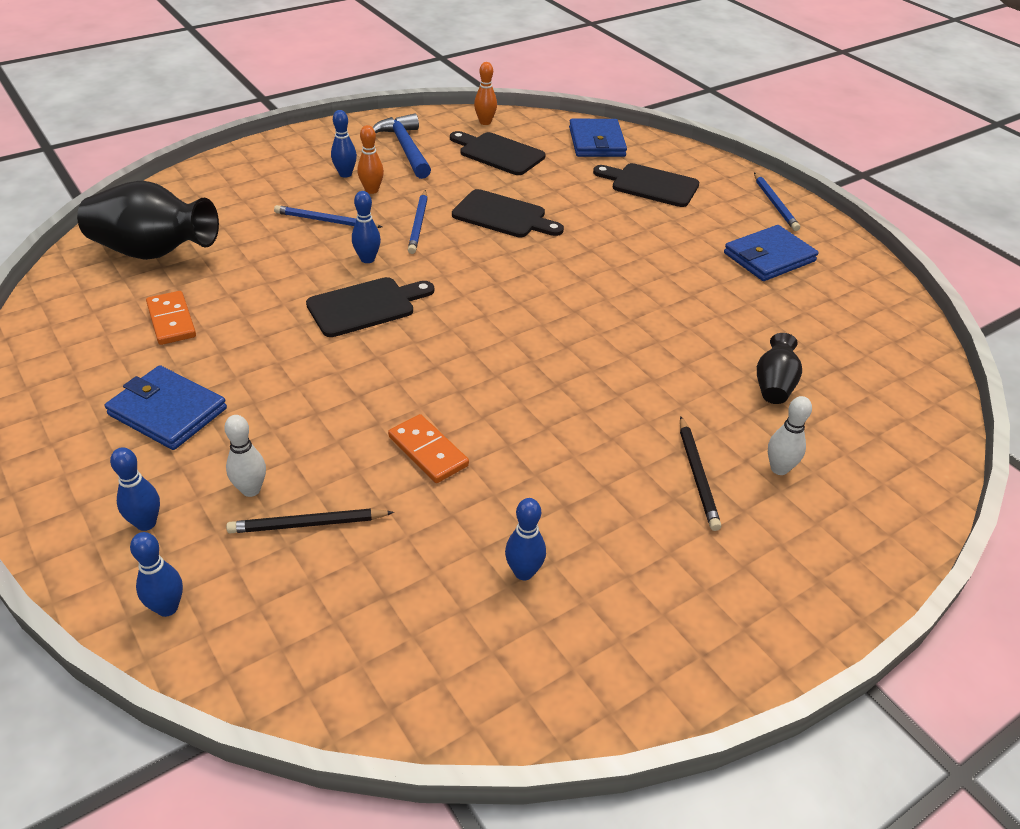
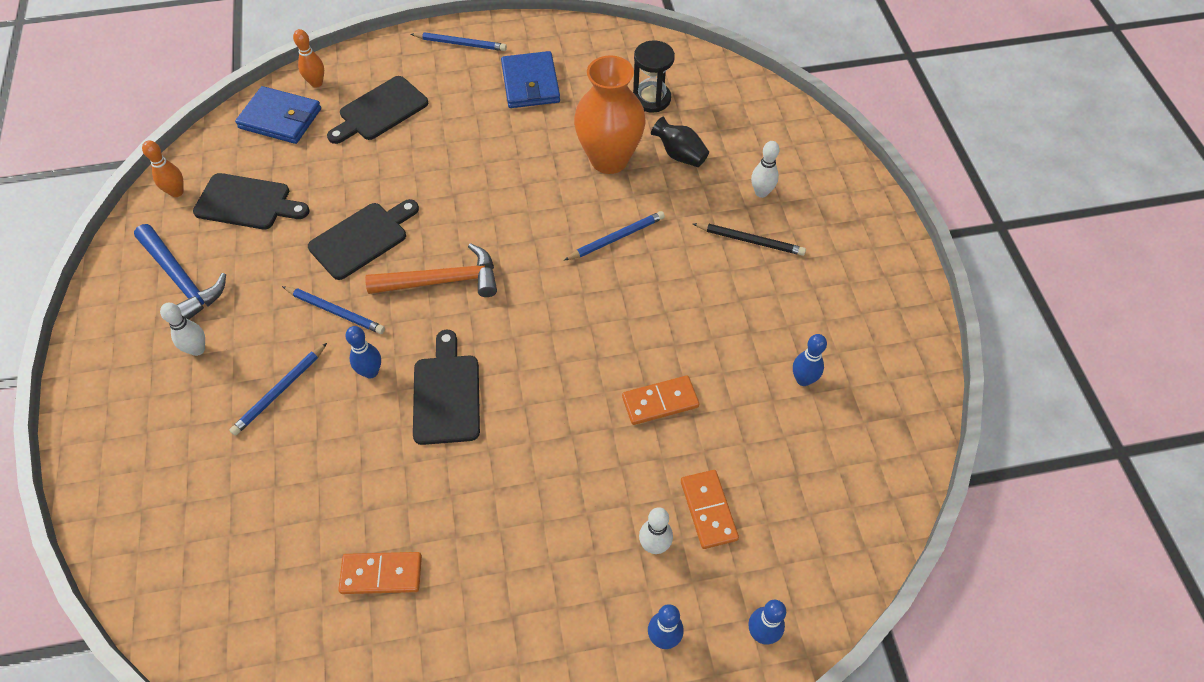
camera: 65 degrees left, 15 degrees up
black vase [77,180,219,260] -> none
blue wallet [105,365,227,450] -> none
black pencil [226,508,394,533] -> orange domino [681,470,739,549]
blue bowling pin [331,110,357,178] -> white bowling pin [160,303,205,356]
orange bowling pin [357,125,384,194] -> orange bowling pin moved to [293,29,324,88]
blue hammer [372,113,431,179] -> blue hammer turned 135 degrees counterclockwise [134,224,226,320]
black cutting board [450,131,546,175] -> black cutting board turned 135 degrees counterclockwise [193,173,310,229]
none -> orange hammer [365,243,497,297]
none -> blue pencil [564,211,665,260]
none -> orange vase [574,56,646,174]
none -> black hourglass [633,40,675,113]

